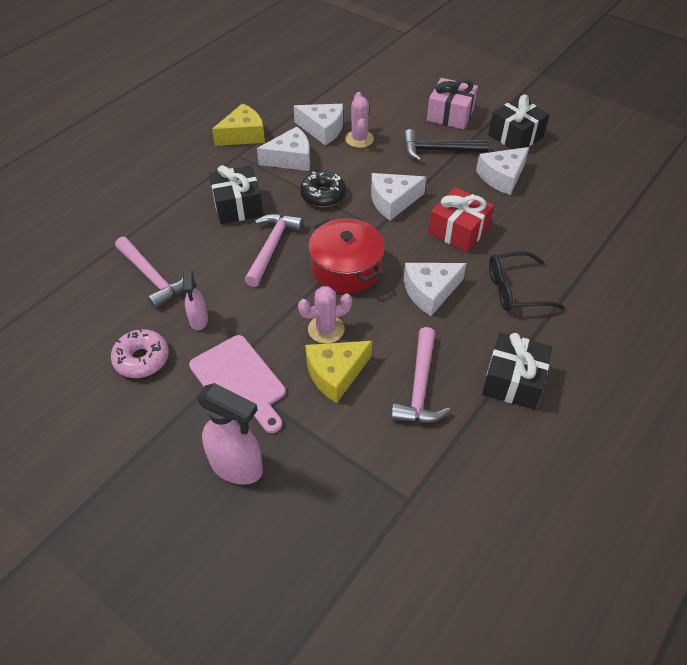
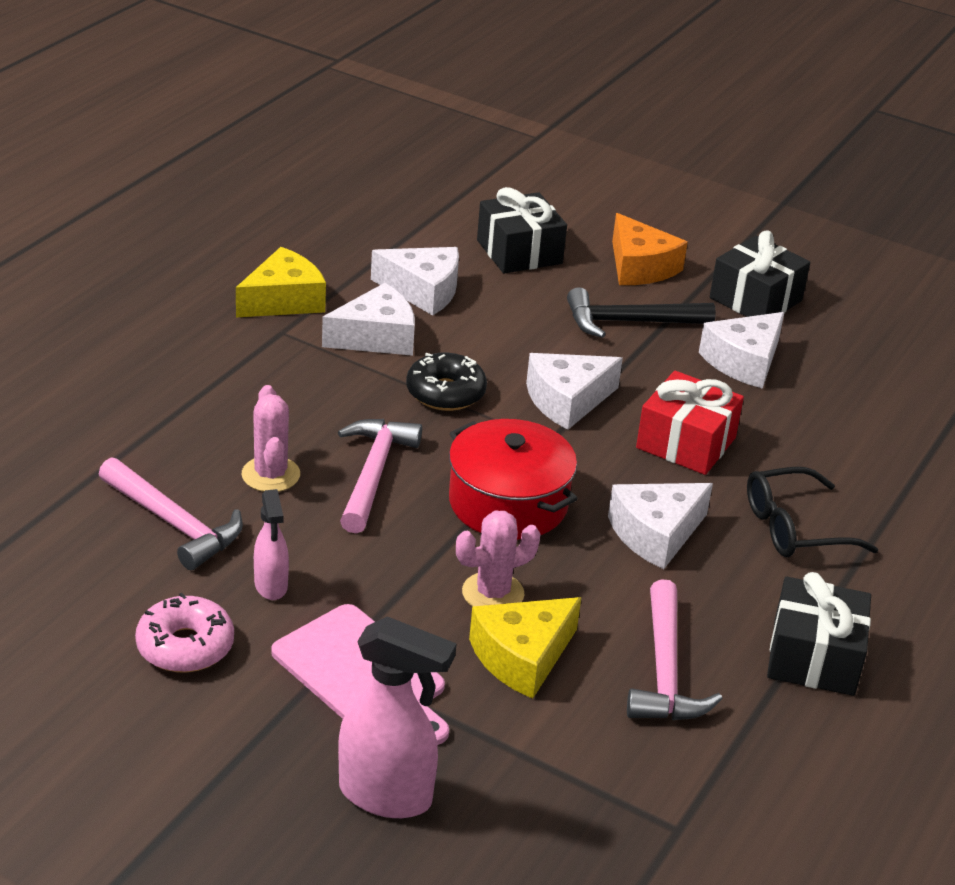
camera: 10 degrees left, 15 degrees down
black gift [209,165,263,224] -> black gift moved to [477,187,567,273]
pink cactus [345,92,374,148] -> pink cactus moved to [242,385,300,492]
pink gift [427,78,478,129] -> orange cheese [612,213,688,285]

